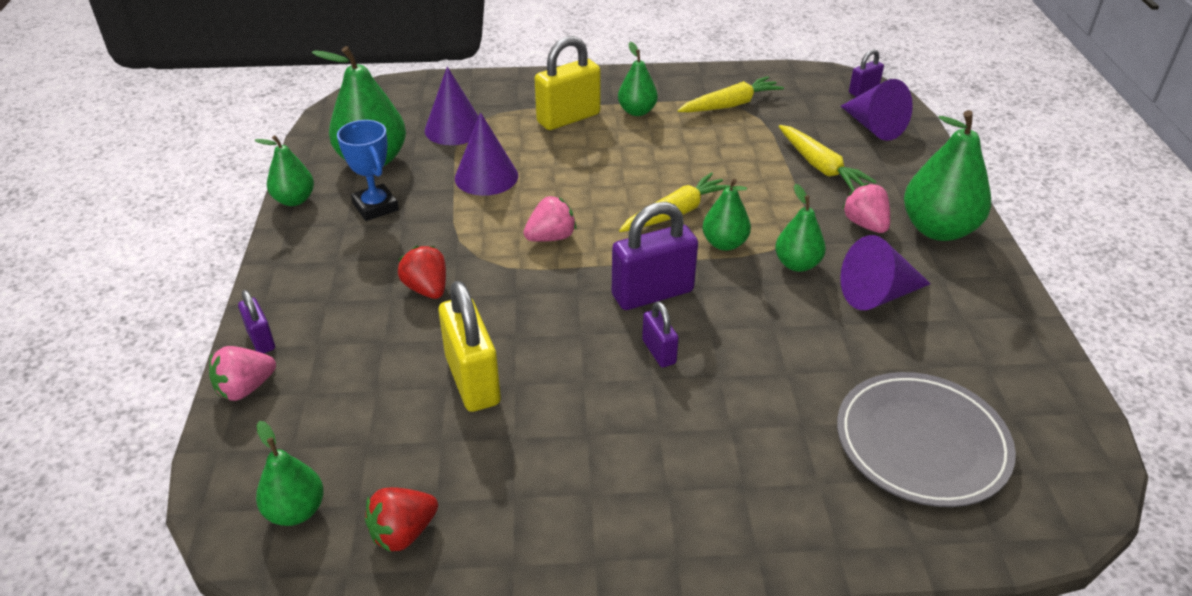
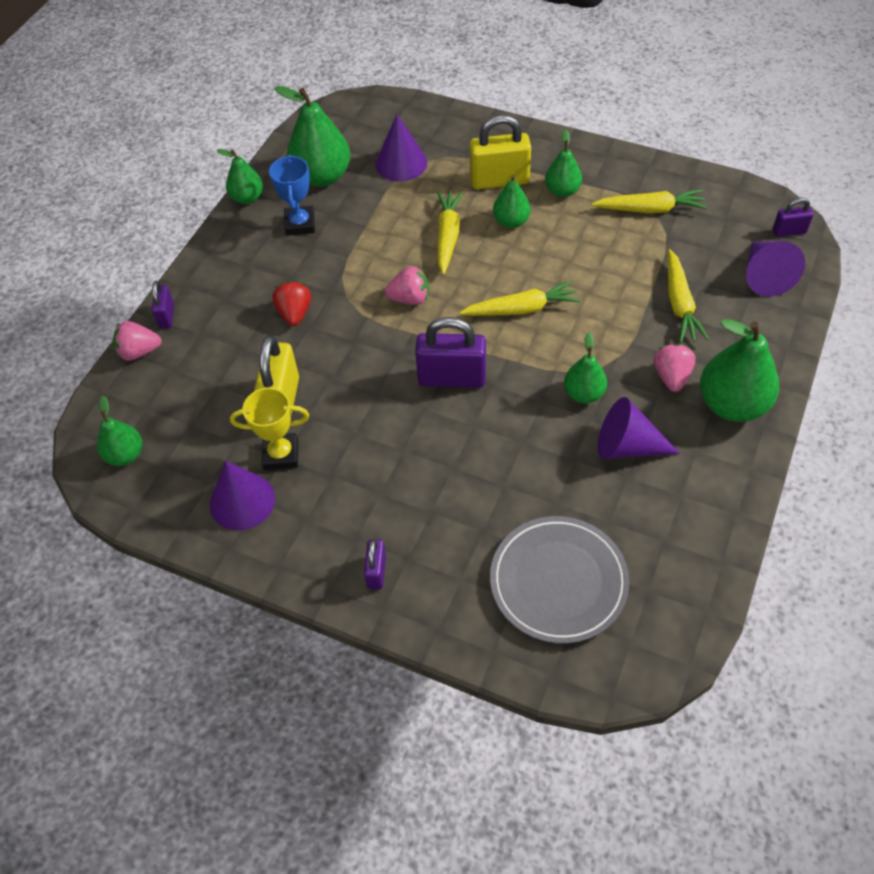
camera: 30 degrees right, 15 degrees up
red strawberry [365,487,438,552] -> none
purple cone [455,112,518,196] -> purple cone moved to [210,461,275,531]
purple padlock [642,301,679,368] -> purple padlock moved to [364,539,386,590]
green pear [702,179,751,251] -> green pear moved to [493,175,531,228]
none -> yellow trophy [230,388,309,470]
none -> yellow carrot [437,191,463,275]

